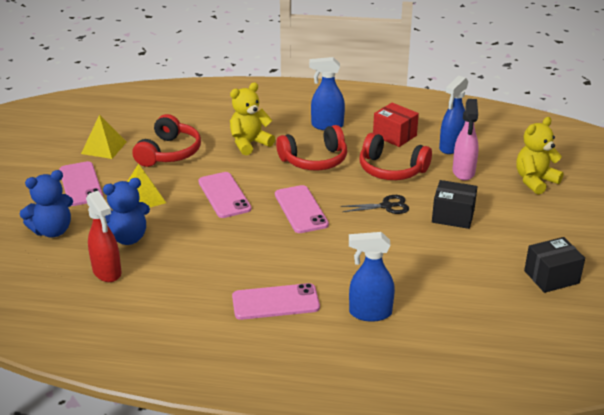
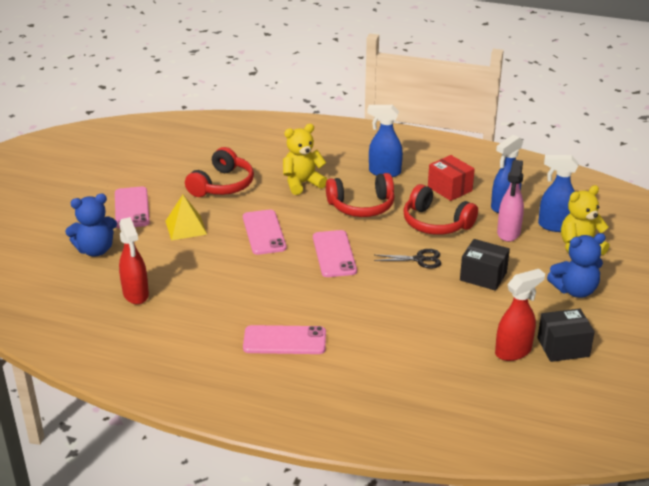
camera: 10 degrees right, 0 degrees up
yellow pyramid [81,115,127,159] -> none
blue teddy bear [103,178,150,245] -> blue teddy bear moved to [547,233,606,298]
blue spray bottle [349,232,395,322] -> blue spray bottle moved to [538,155,578,232]
none -> red spray bottle [495,269,545,361]

